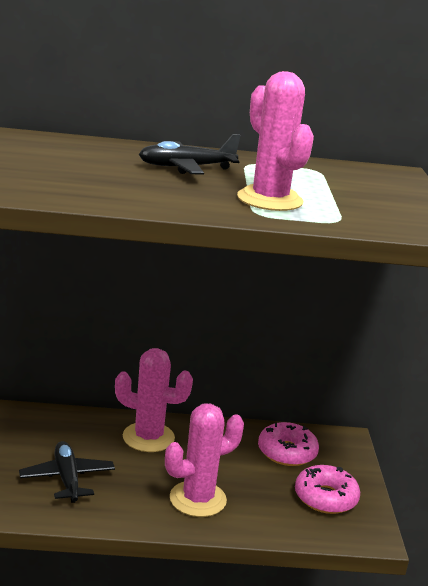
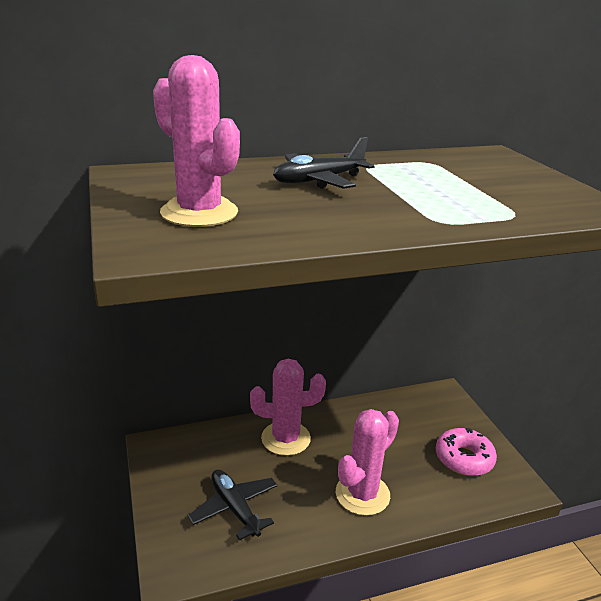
camera: 15 degrees left, 5 degrees up
pink cactus [237,71,314,211] -> pink cactus moved to [153,55,240,227]
pink donut [258,422,319,466] -> none

